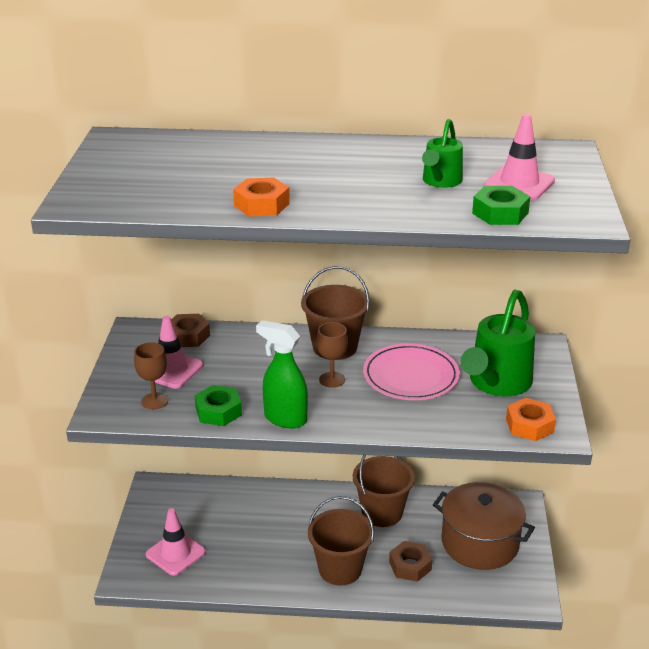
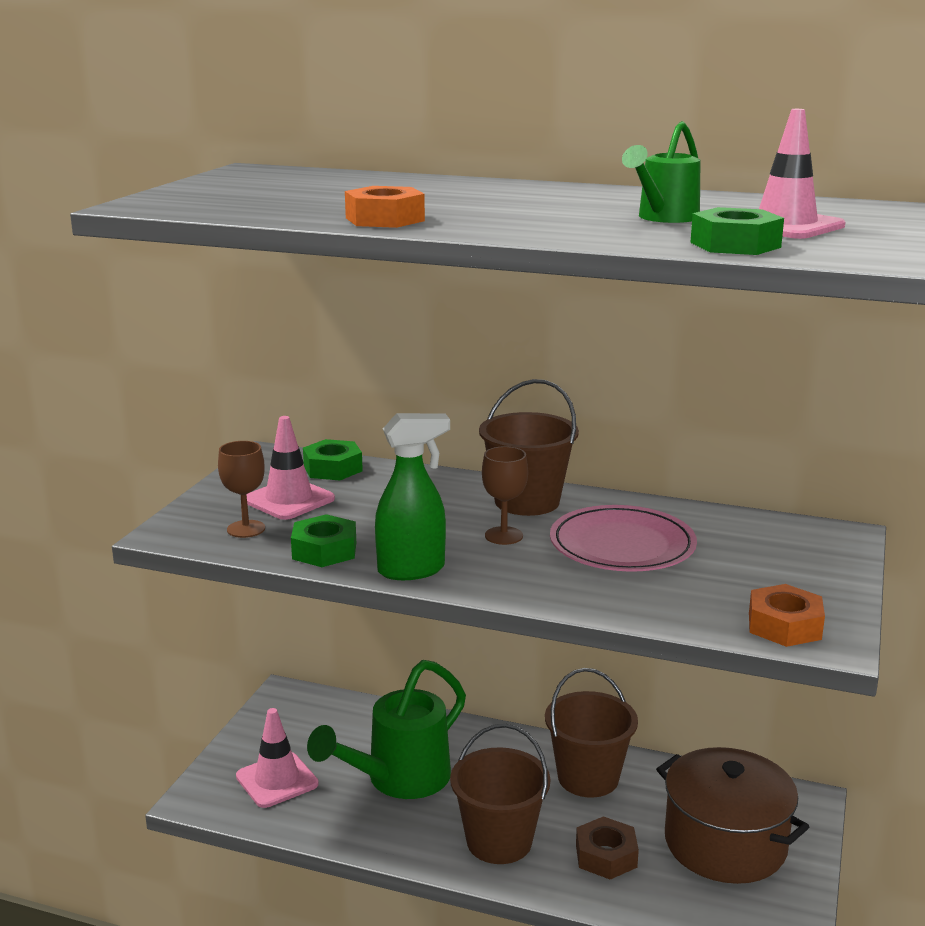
camera: 15 degrees right, 10 degrees down
brown nut [171,314,210,347] -> green nut [303,439,363,480]
green spray bottle [256,320,308,429] -> green spray bottle turned 120 degrees clockwise [375,413,450,580]
green watering can [461,290,535,396] -> green watering can moved to [307,660,466,799]

